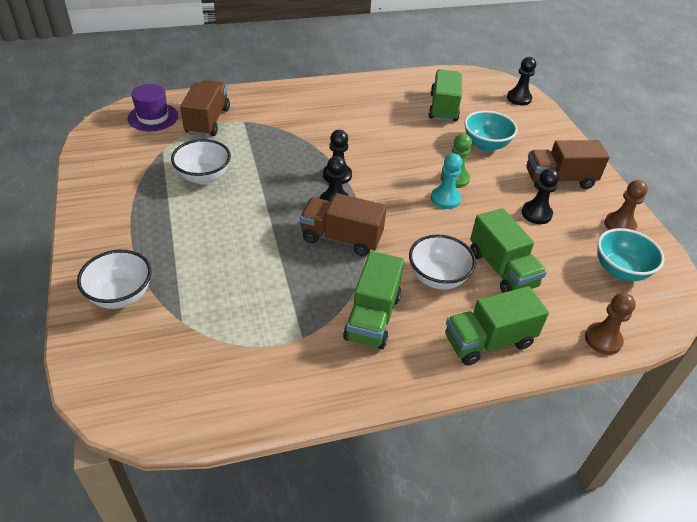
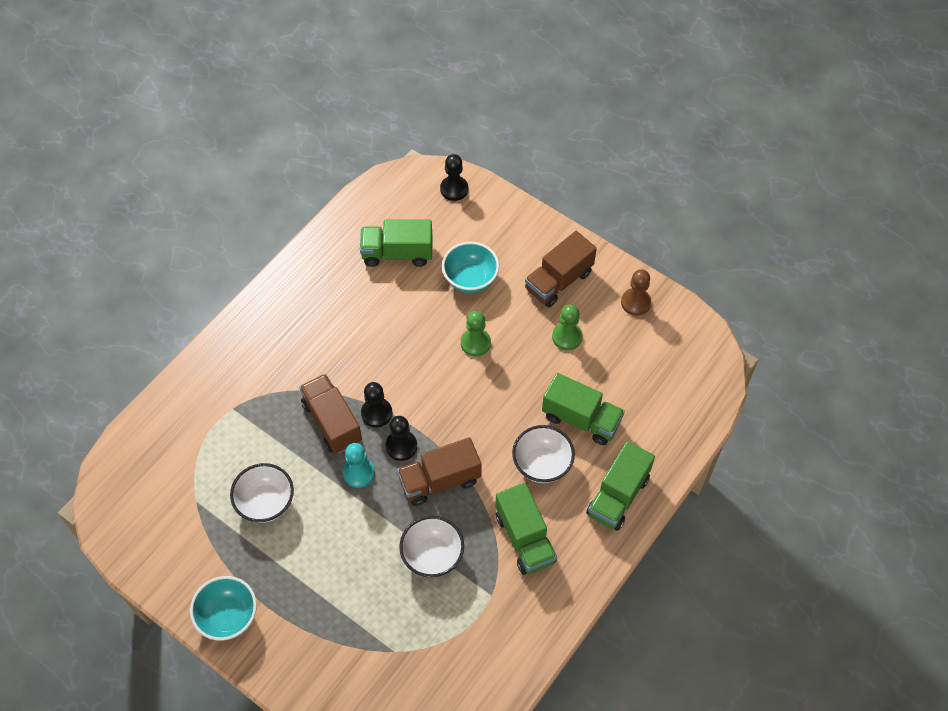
camera: 35 degrees left, 15 degrees up
white bowl [77,250,151,309] -> white bowl moved to [399,516,464,577]
purple hat [128,84,178,131] -> none
brown truck [180,80,230,137] -> brown truck moved to [299,374,362,454]
green truck [428,69,462,122] -> green truck turned 60 degrees counterclockwise [360,220,433,267]
turquoise pawn [431,153,463,209] -> turquoise pawn moved to [343,443,375,488]
black pawn [522,168,559,224] -> green pawn [552,304,583,350]
brown pawn [585,293,636,355] -> none
turquoise bowl [598,228,665,281] -> turquoise bowl moved to [190,576,257,641]

